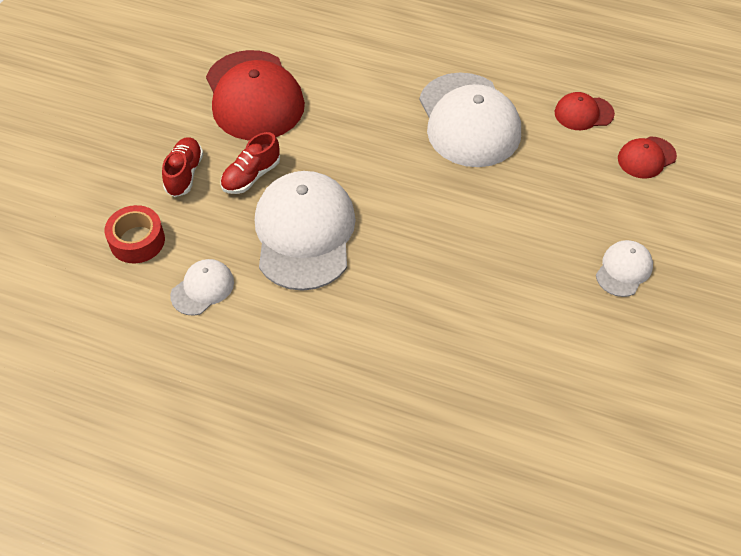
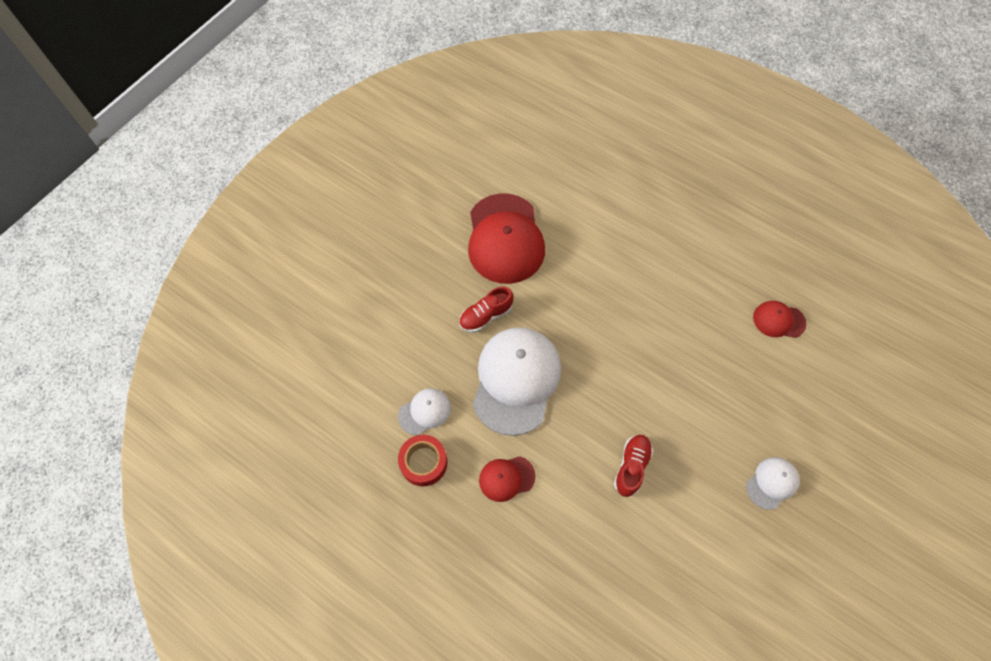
camera: 15 degrees right, 10 degrees up
red tape [105,205,165,263] -> red tape moved to [398,435,447,486]
red shoe [162,137,203,197] -> red shoe moved to [614,435,653,497]
white cap [419,73,521,167] -> none
red cap [618,136,677,179] -> red cap moved to [479,456,536,502]

